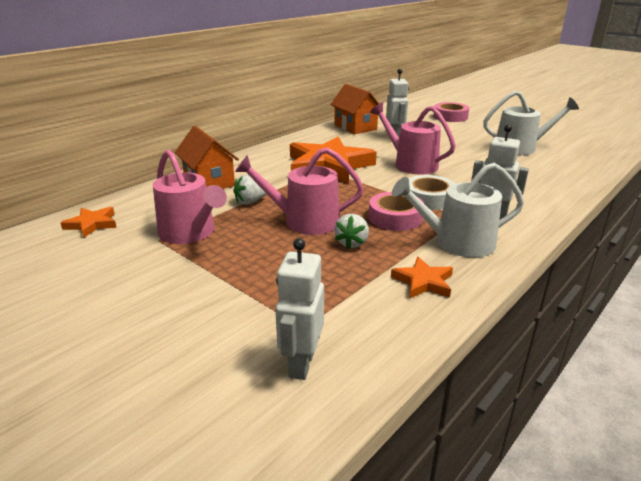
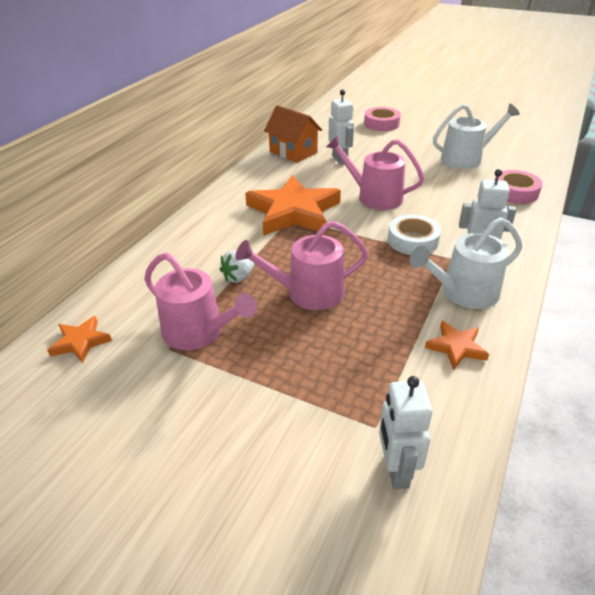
camera: 15 degrees left, 10 degrees up
orange house [175,126,239,189] -> none
white strawberry [334,214,369,249] -> none
pink tape [369,192,424,231] -> pink tape moved to [495,170,543,204]

